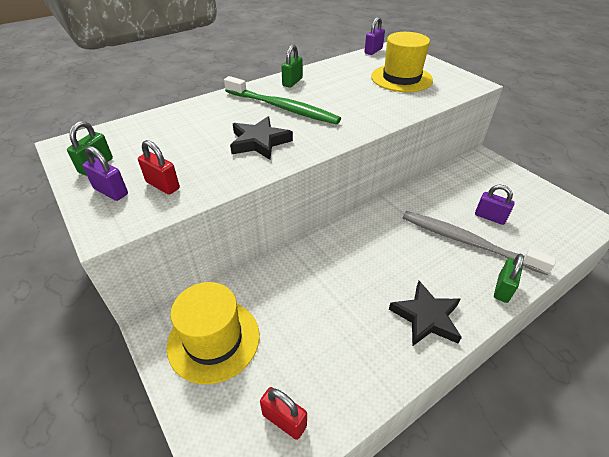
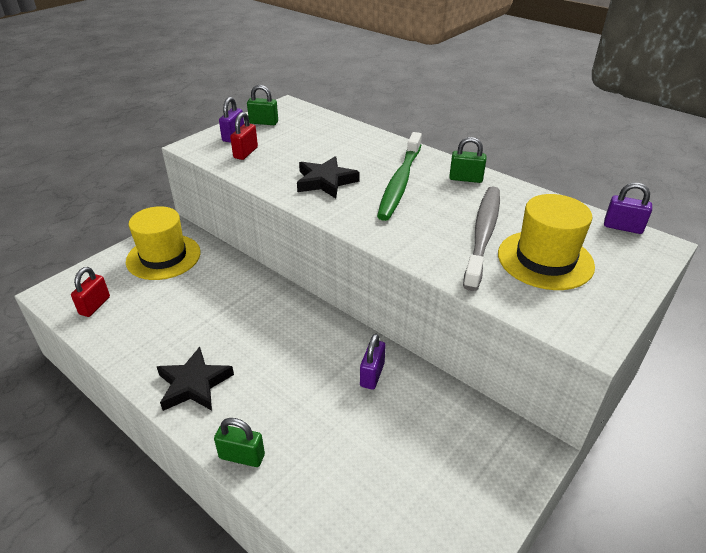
camera: 75 degrees right, 5 degrees down
grey toothbrush [403,211,556,275] -> grey toothbrush moved to [463,186,500,291]
purple padlock [475,185,515,225] -> purple padlock moved to [360,334,386,390]

